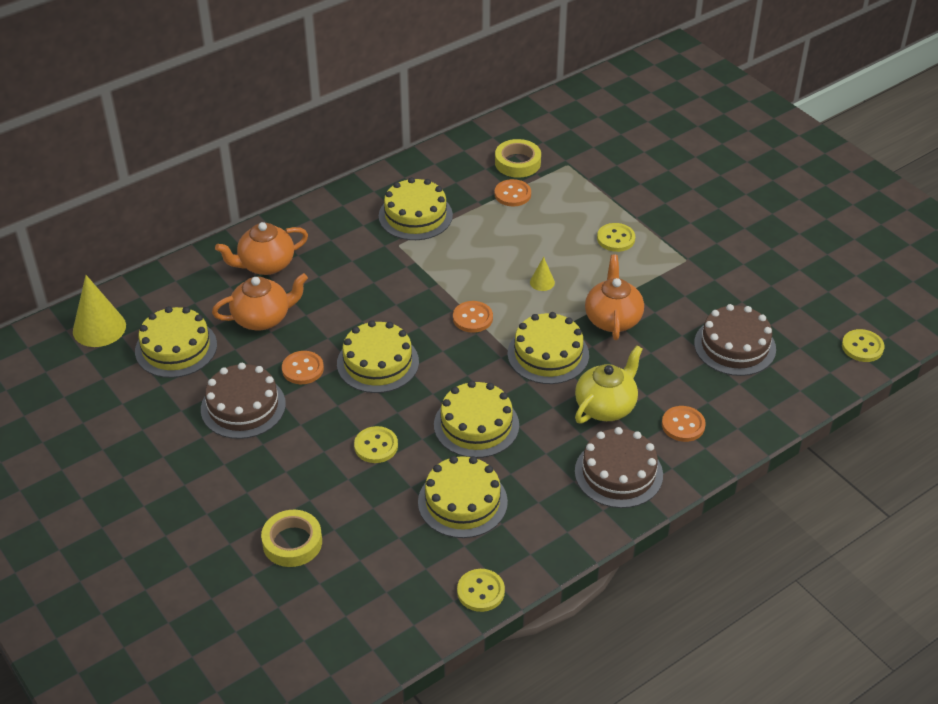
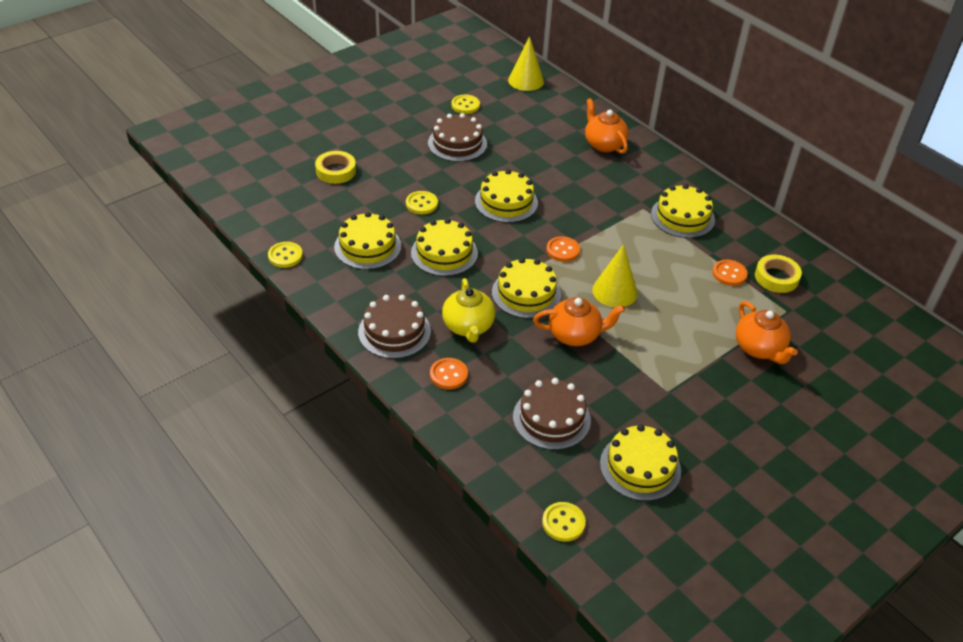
camera: 85 degrees right, 0 degrees up
yellow cake [135,306,217,378] -> yellow cake moved to [600,424,681,501]
orange teapot [212,273,308,330] -> orange teapot moved to [736,301,798,364]
orange button [282,351,324,384] -> none
yellow cone [530,257,555,291] -> yellow cone [592,244,638,307], size x2.04
yellow teapot [575,346,643,423] -> yellow teapot turned 45 degrees clockwise [442,278,495,343]
yellow button [597,223,635,252] -> yellow button moved to [451,95,480,114]

